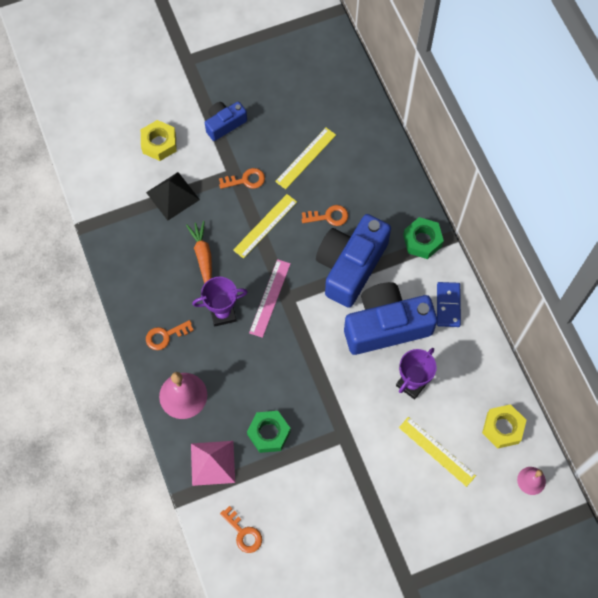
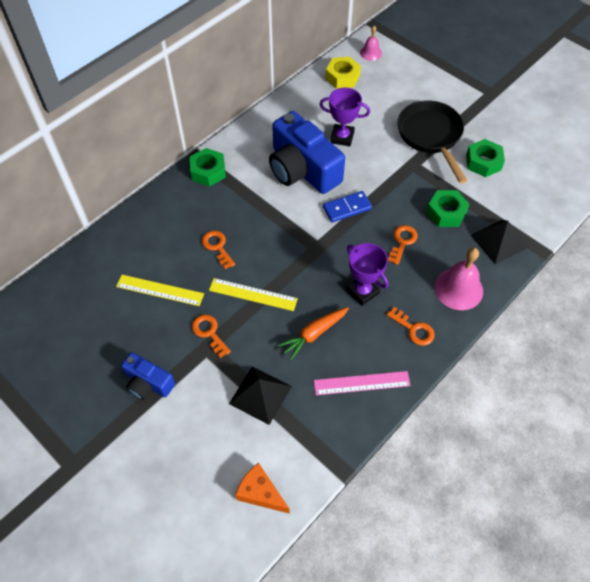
camera: 115 degrees left, 10 degrees down
yellow nut [141,120,177,161] -> none
pink pyramid [191,441,235,486] -> black pyramid [470,220,527,264]
orange key [220,506,262,553] -> orange key moved to [388,225,418,265]
pink ruler [249,259,291,338] -> pink ruler moved to [314,371,411,395]
blue camera [316,214,391,308] -> none
yellow ruler [399,417,476,487] -> none
blue domino [437,282,461,327] -> blue domino moved to [323,191,372,222]
none -> orange cheese [235,463,290,514]
none -> black pan [397,100,468,184]
none -> green nut [466,139,505,177]

